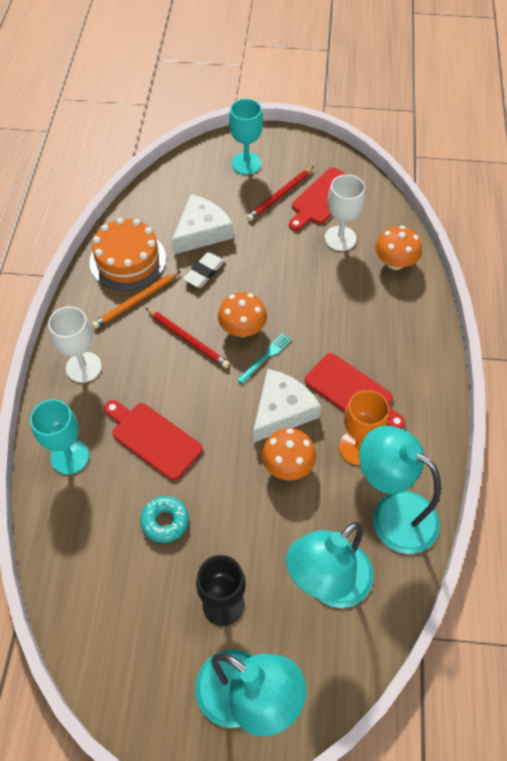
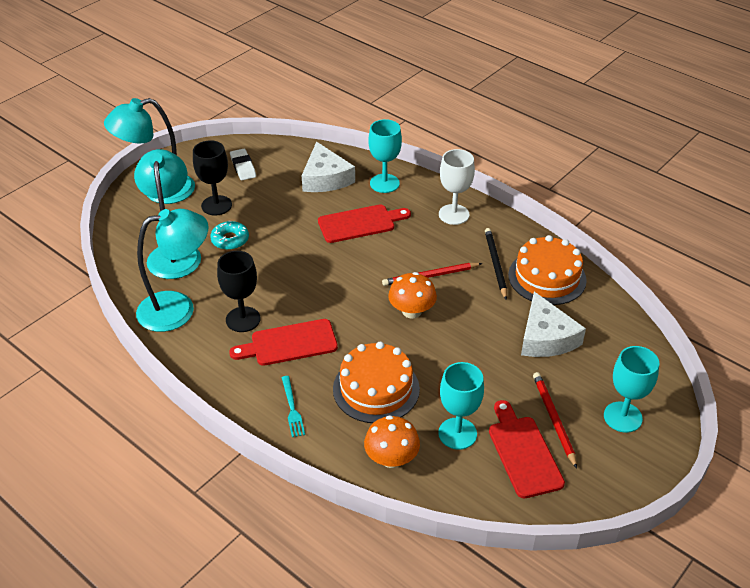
camera: 125 degrees right, 15 degrees down
orange pencil [92,271,180,329] -> black pencil [485,228,507,300]
turquoise donut [140,496,189,543] -> turquoise donut moved to [210,220,249,250]
white eraser [183,253,225,288] -> white eraser moved to [230,149,256,180]
turquoise fork [237,333,292,384] -> turquoise fork moved to [281,376,305,437]
white cheese [253,369,321,443] -> white cheese moved to [302,142,355,192]
orange mushroom [262,428,316,480] -> none
white goblet [324,174,365,251] -> turquoise goblet [438,362,484,450]
orange goblet [339,390,389,465] -> black goblet [217,251,261,332]
none -> orange cake [333,342,420,423]

